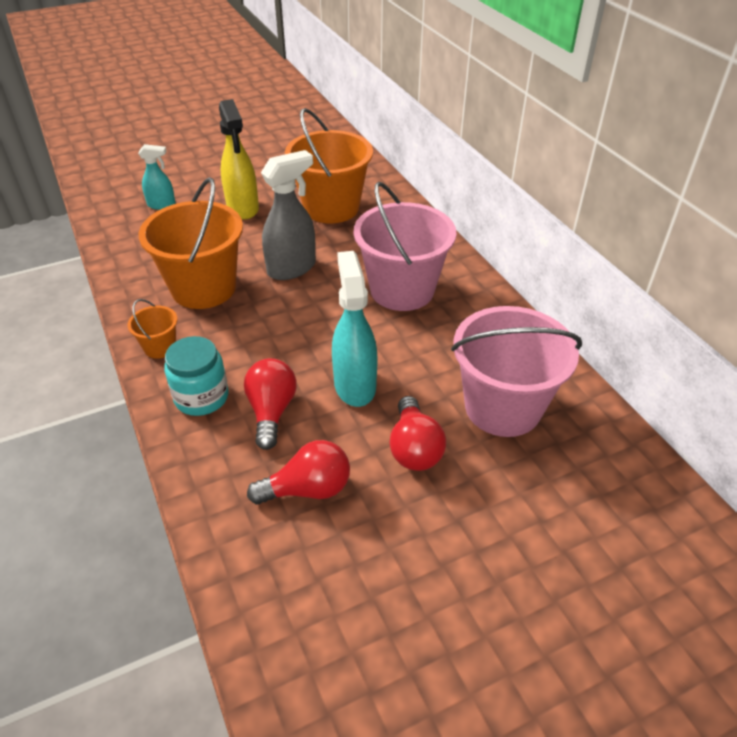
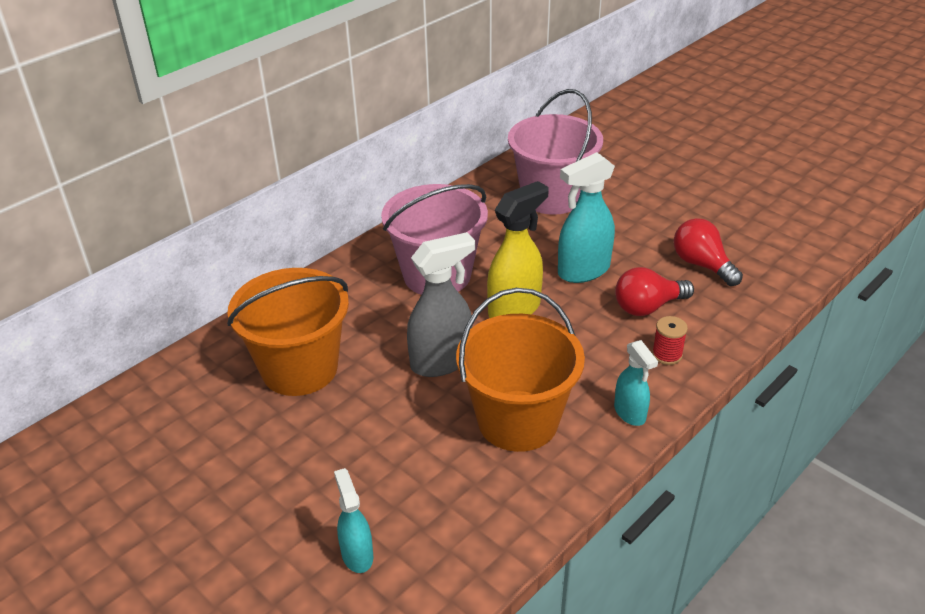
camera: 110 degrees left, 5 degrees down
orange bucket [128,299,178,359] -> turquoise spray bottle [614,340,658,426]
turquoise jar [164,336,228,416] -> red spool [652,316,688,365]
yellow spray bottle [219,99,259,220] -> yellow spray bottle moved to [487,181,549,318]
grey spray bottle [261,150,316,280] -> grey spray bottle turned 120 degrees clockwise [407,232,475,377]
red light bulb [389,396,446,471] -> none

